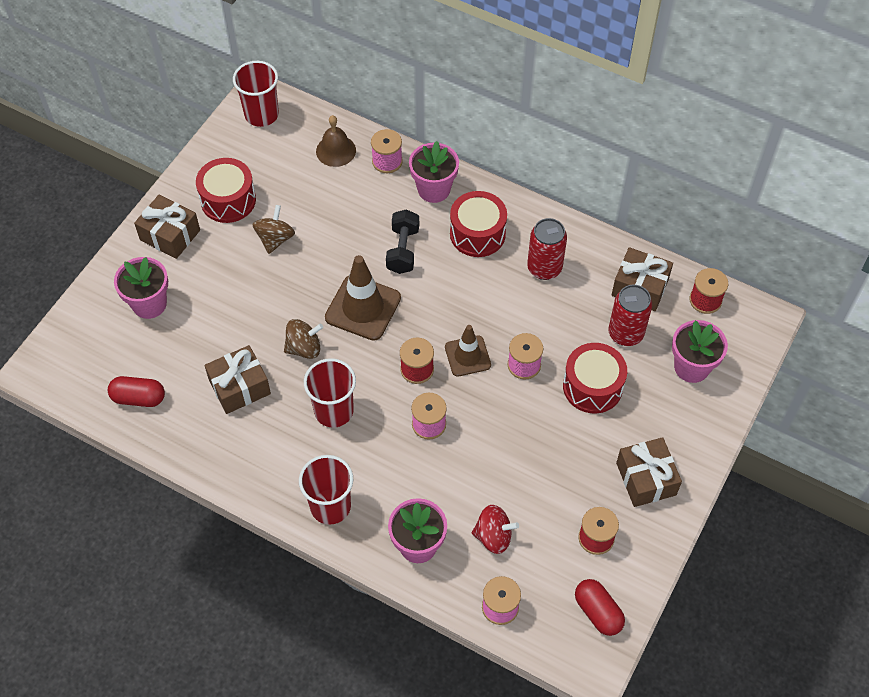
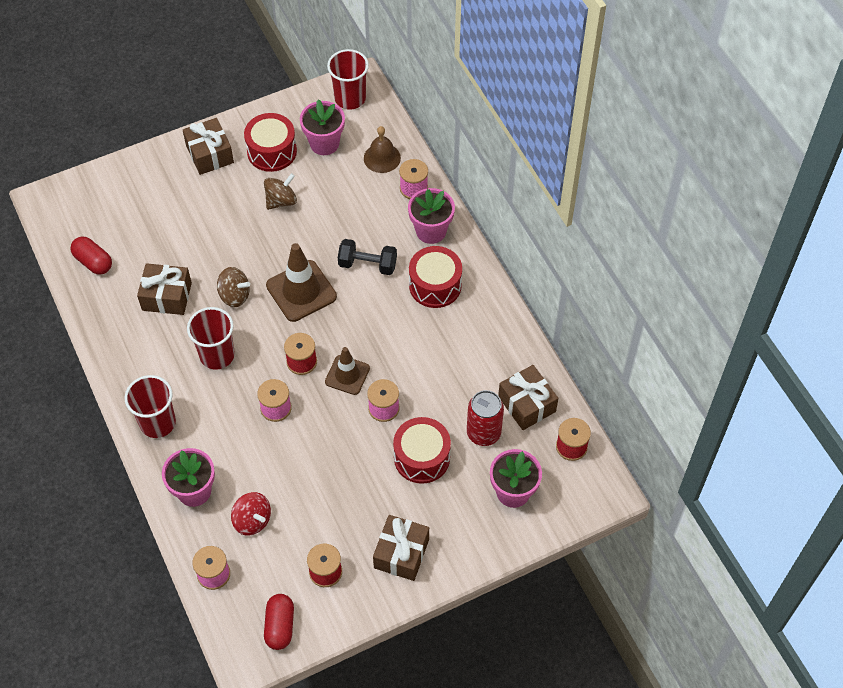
camera: 35 degrees right, 0 degrees up
pink flower pot [114,257,168,319] -> pink flower pot moved to [300,99,345,155]
black dumbbell [386,209,419,274] -> black dumbbell turned 60 degrees clockwise [338,239,397,275]
red can [527,218,567,280] -> none

